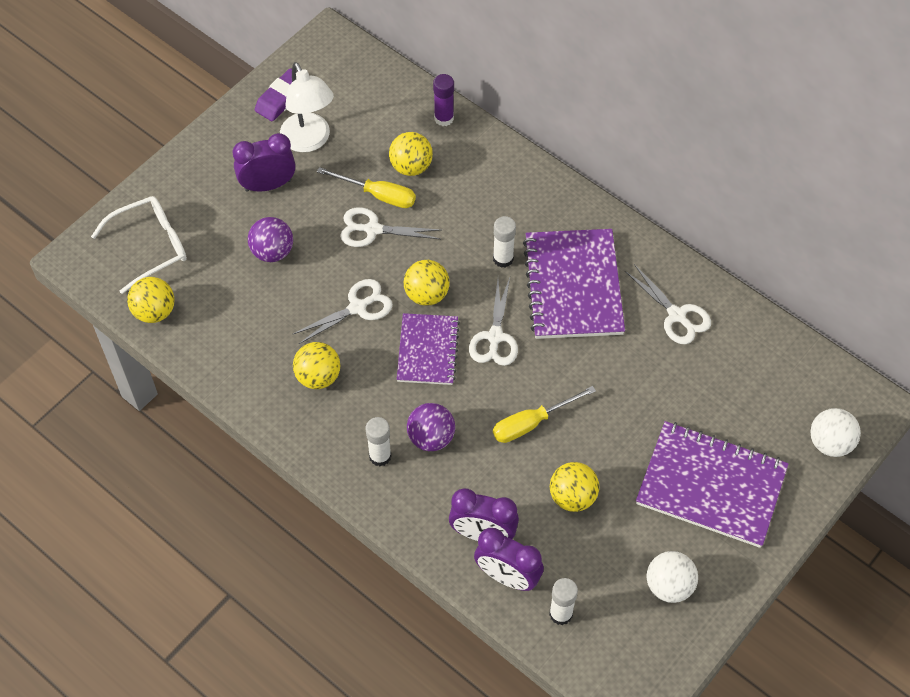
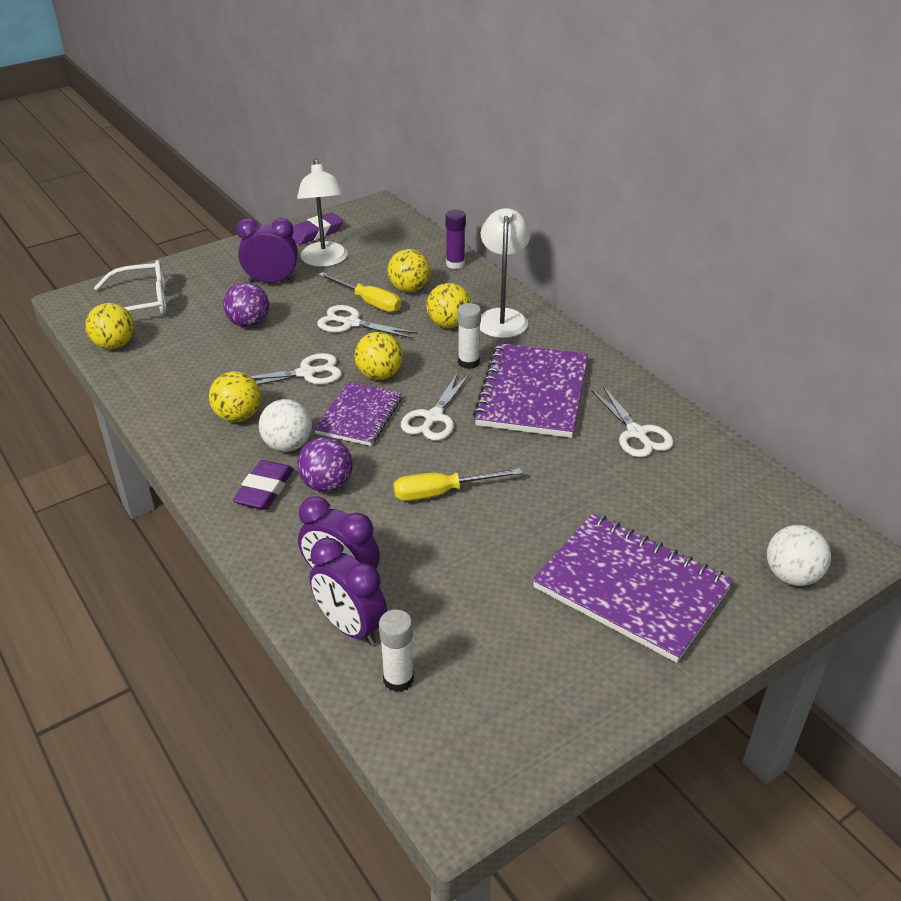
camera: 15 degrees right, 20 degrees down
white glue stick [366,417,391,467] -> purple eraser [233,460,294,510]
yellow ball [550,462,599,512] -> yellow ball moved to [426,283,471,328]
white ball [647,551,698,603] -> white ball moved to [259,399,312,452]
none -> white lamp [480,208,531,338]

